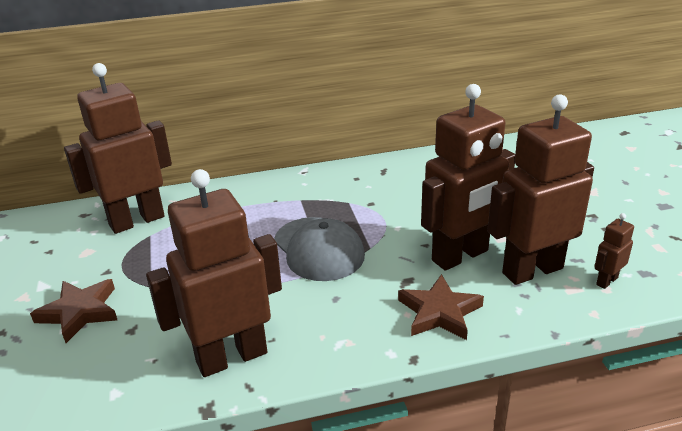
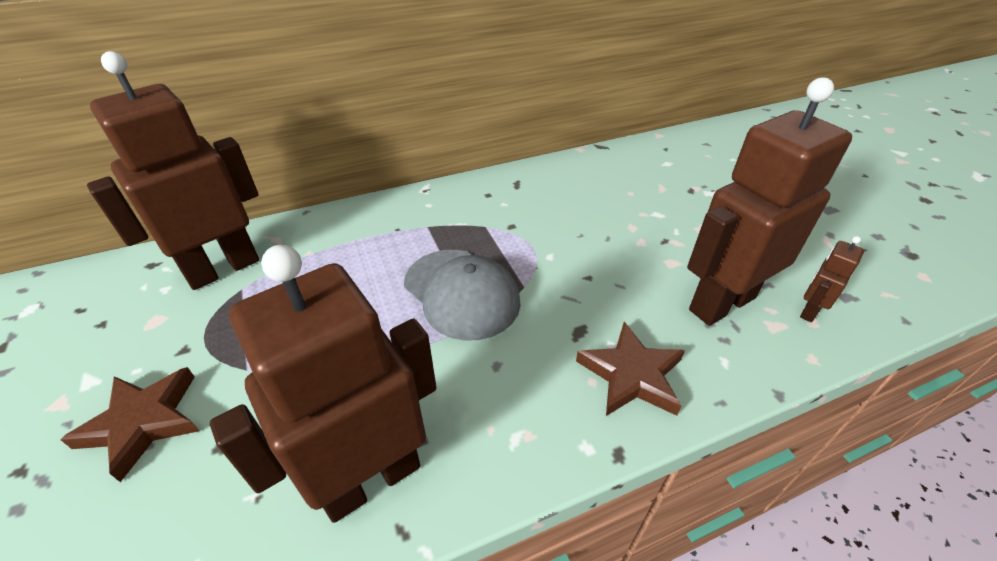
camera: 10 degrees left, 10 degrees up
brown robot [421,84,515,271] -> none

